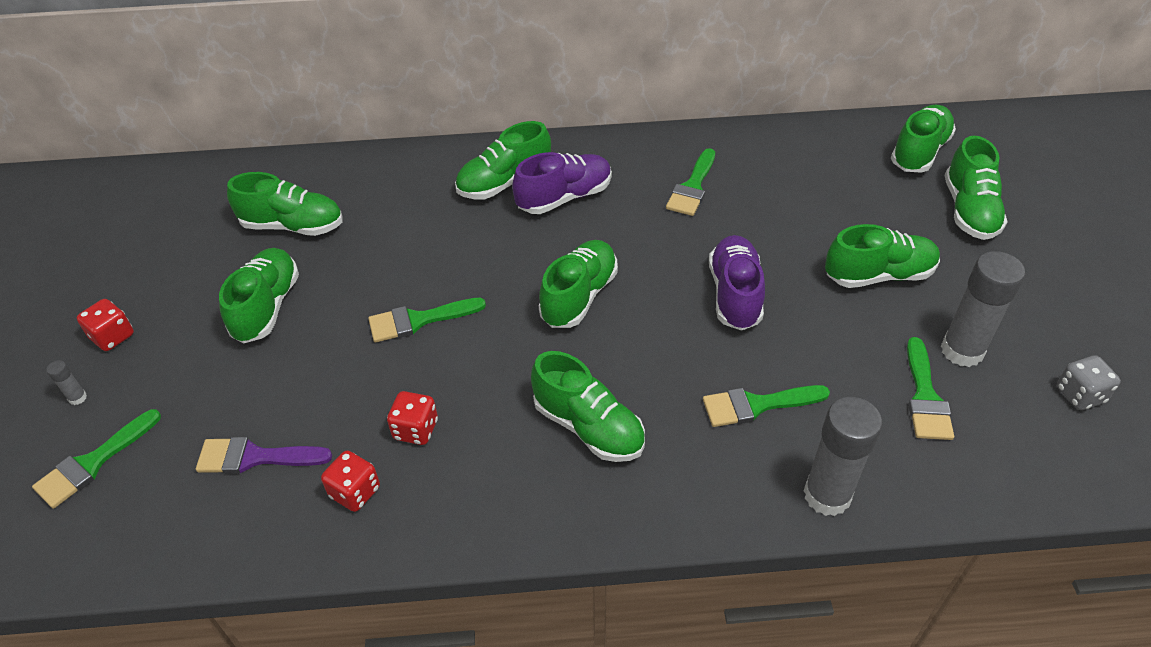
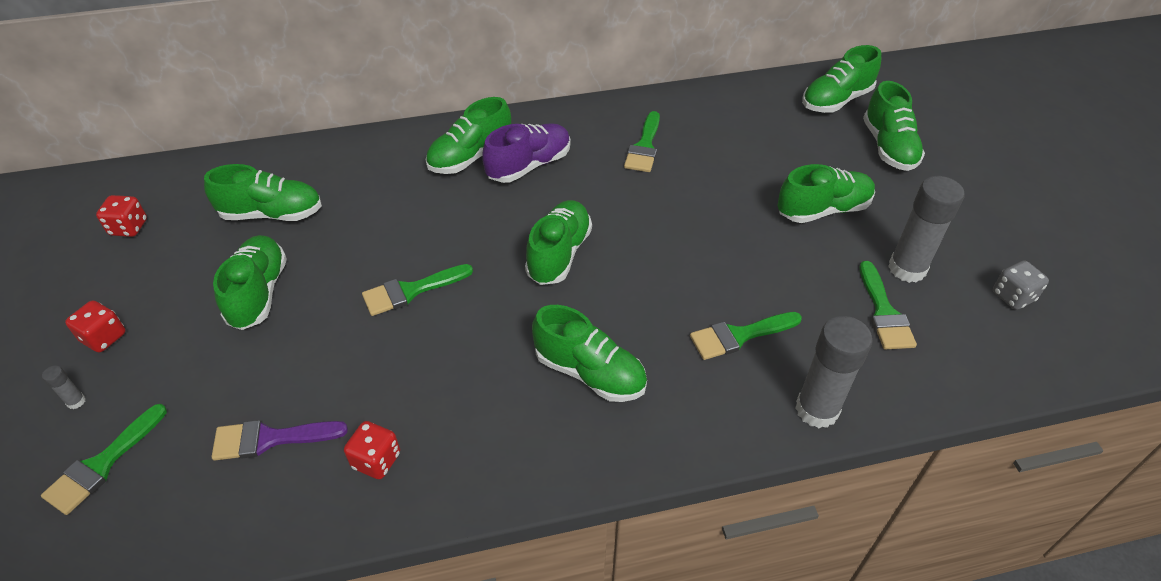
camera: 10 degrees left, 0 degrees up
red dice [387,391,438,445] -> red dice moved to [96,195,147,237]
purple shoe [709,235,765,330] -> none
green shoe [891,105,956,173] -> green shoe turned 150 degrees counterclockwise [803,45,881,113]

